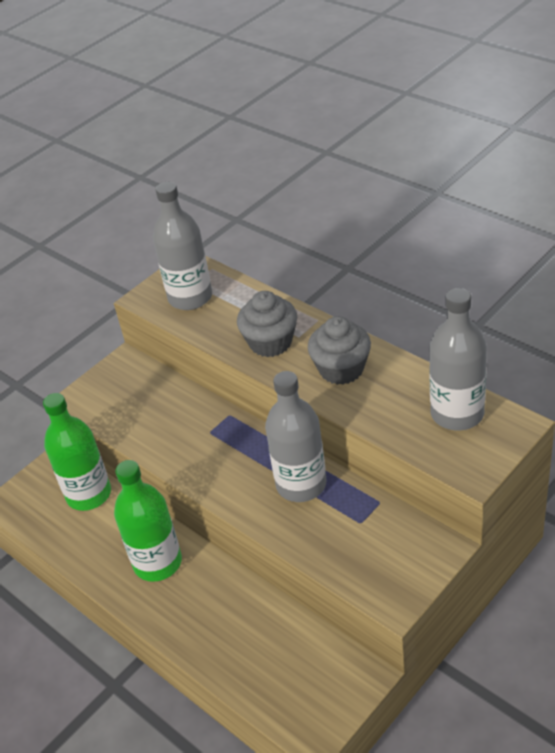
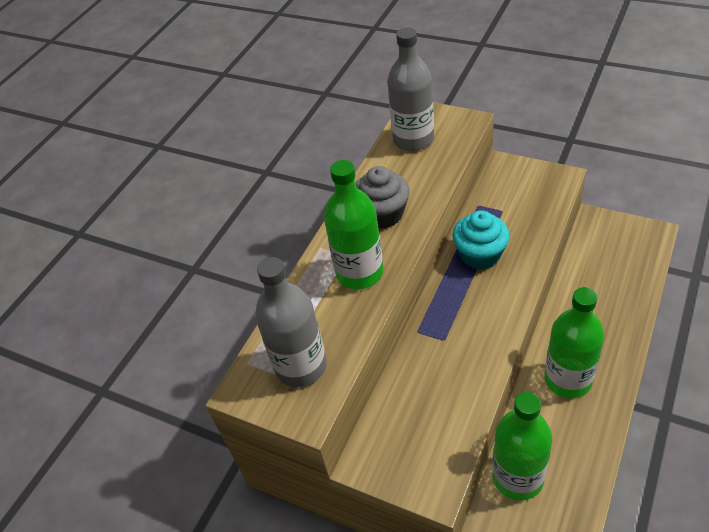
camera: 105 degrees left, 5 degrees up
grey cupcake [237,291,297,357] -> green bottle [324,160,384,289]
grey bottle [265,371,326,502] -> turquoise cupcake [452,210,510,270]

